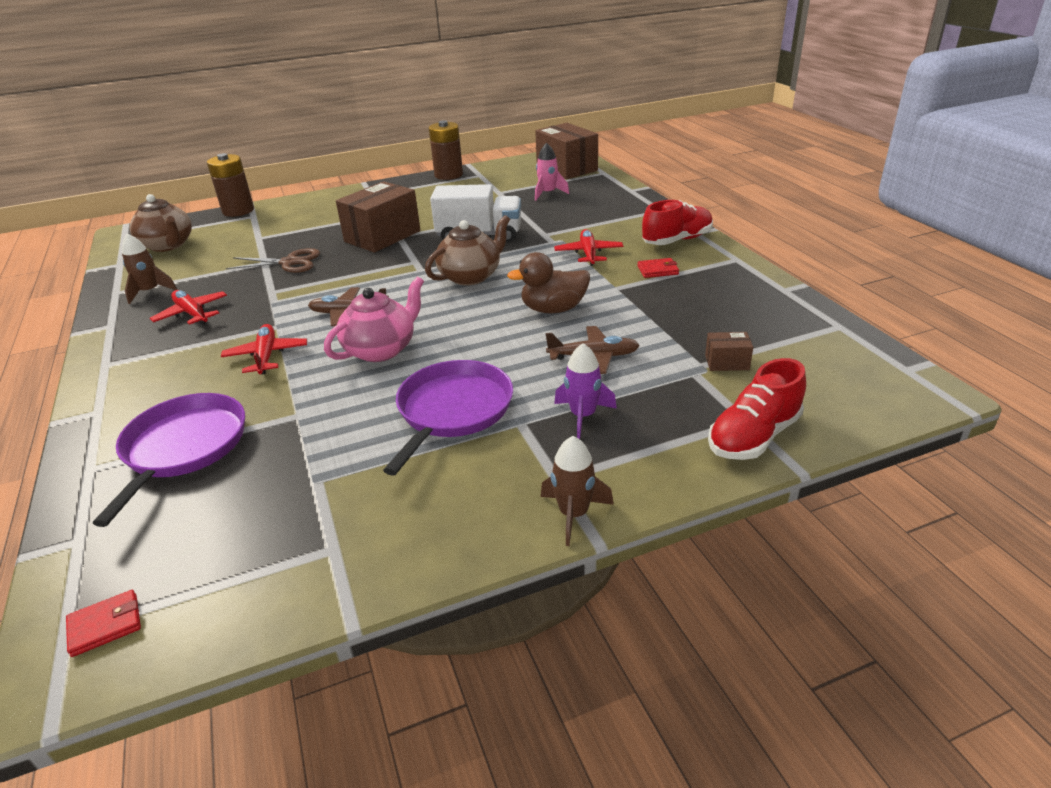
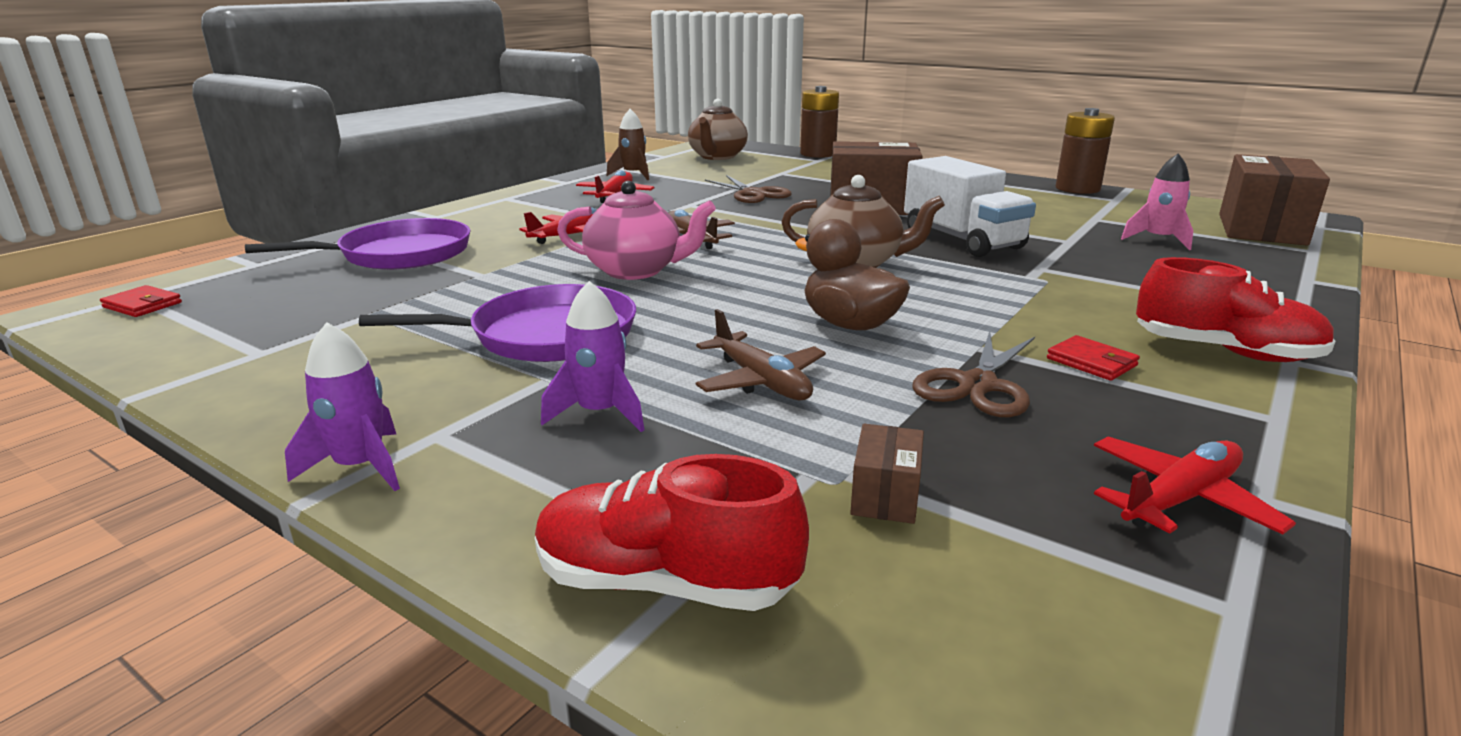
camera: 55 degrees right, 10 degrees down
brown rocket [541,436,614,546] -> purple rocket [285,322,400,491]
red plane [554,229,623,266] -> red plane moved to [1094,437,1296,535]
brown box [705,332,753,371] -> brown box turned 45 degrees clockwise [850,424,924,524]
none -> brown scissors [912,331,1035,417]

